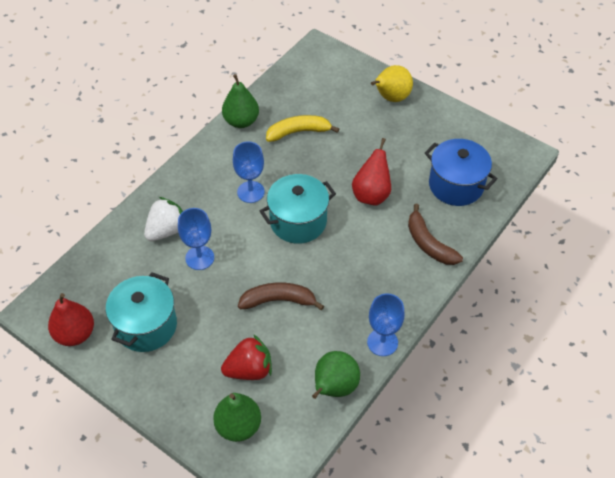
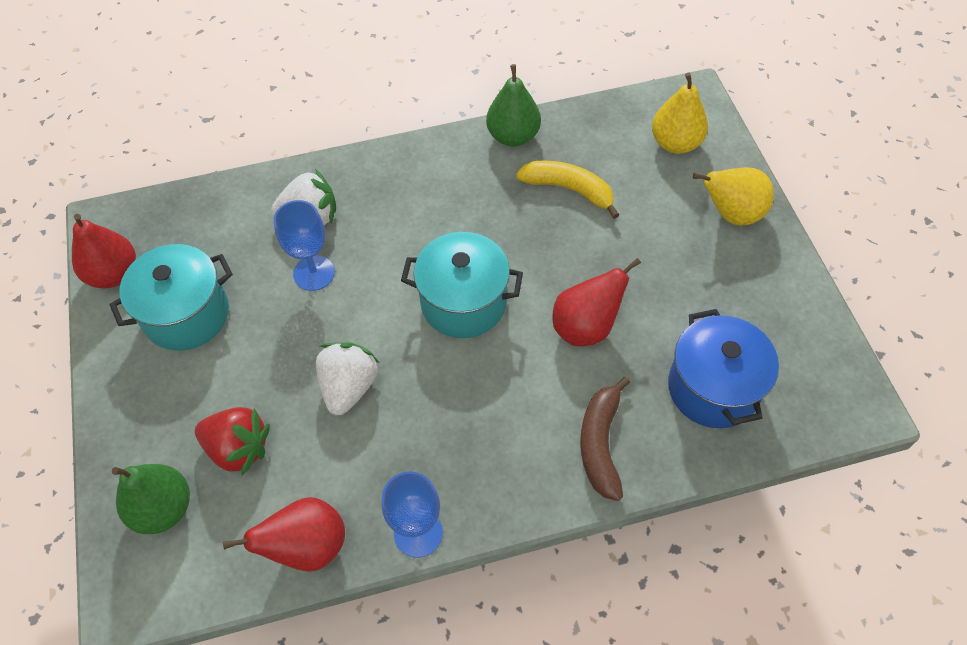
camera: 40 degrees right, 5 degrees up
blue goblet [233,141,265,203] -> none
brown banana [238,283,324,310] -> white strawberry [316,342,379,415]
green pear [312,351,360,399] -> red pear [223,497,345,572]
none -> yellow pear [652,73,708,154]

